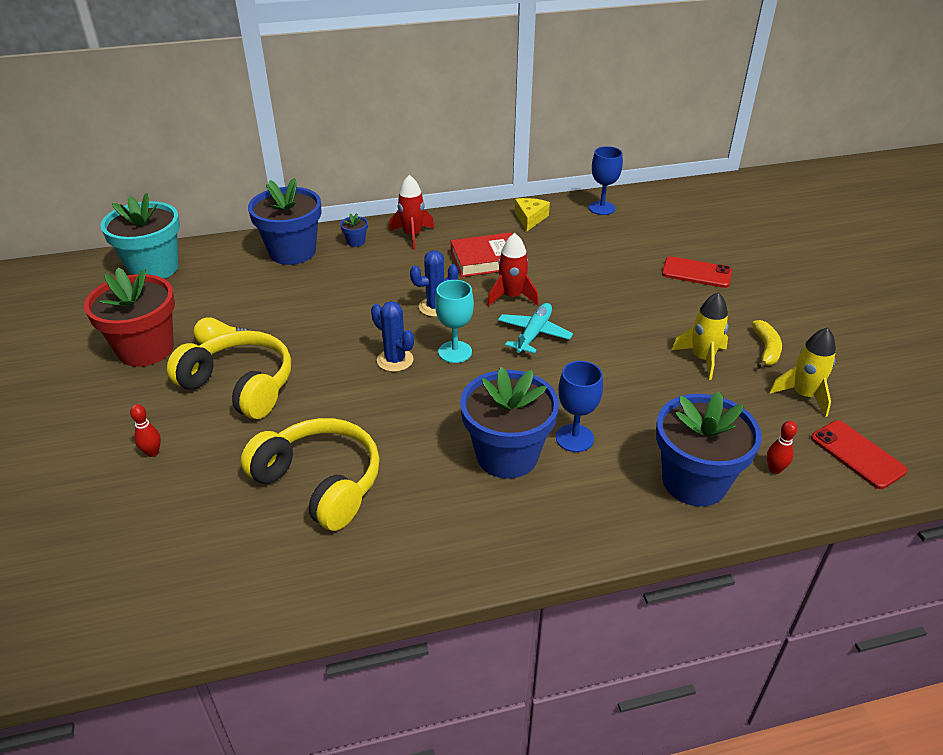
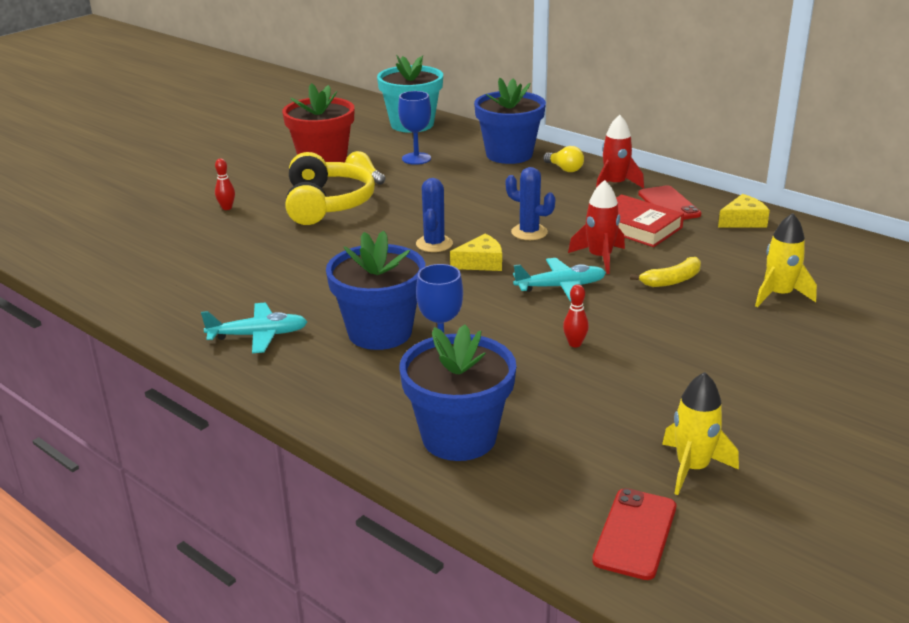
camera: 55 degrees right, 10 degrees down
yellow headphones [241,418,380,531] -> none
blue flower pot [340,213,368,247] -> yellow light bulb [543,146,584,172]
turquoise goblet [435,280,474,363] -> yellow cheese [450,234,502,271]
blue goblet [589,146,623,215] -> blue goblet moved to [398,91,431,165]
red phone [662,256,732,288] -> red phone moved to [638,185,701,220]
yellow rocket [672,292,729,380] -> yellow rocket moved to [755,213,817,307]
yellow banana [752,320,782,368] -> yellow banana moved to [630,257,701,287]
red bowling pin [767,421,797,474] -> red bowling pin moved to [563,284,589,348]
none -> turquoise plane [201,303,308,353]

